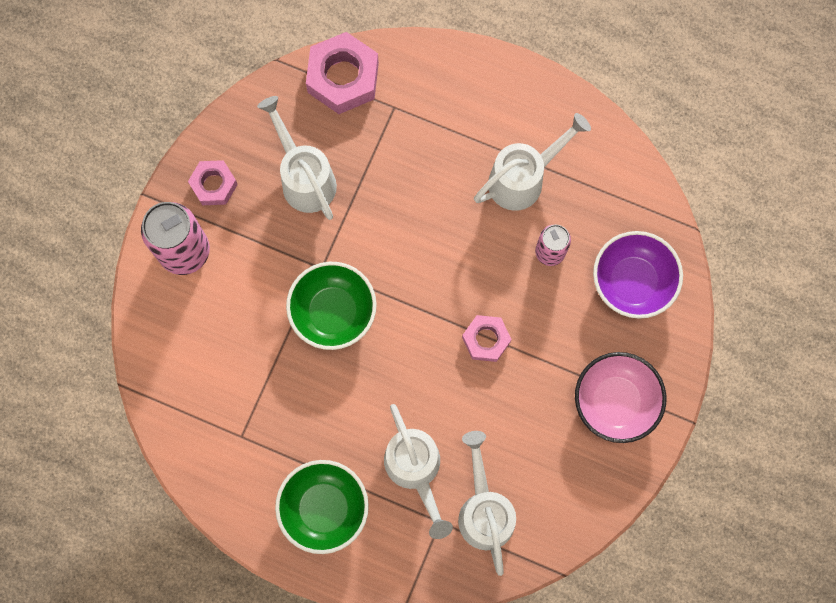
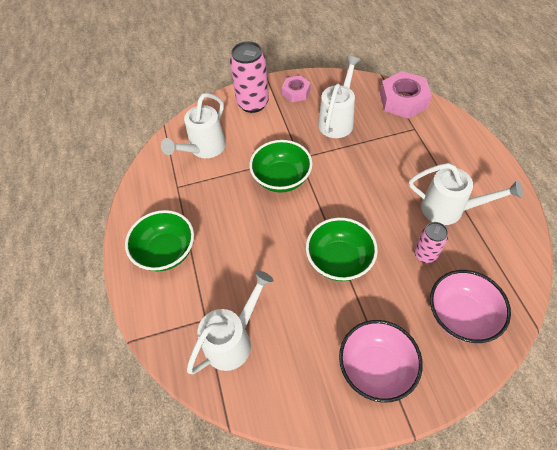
camera: 55 degrees right, 20 degrees down
white watering can [384,404,453,539] -> white watering can moved to [161,93,226,158]
pink nut [462,315,512,362] -> green bowl [306,218,378,281]
purple bowl [593,231,683,319] -> pink bowl [430,270,511,343]

